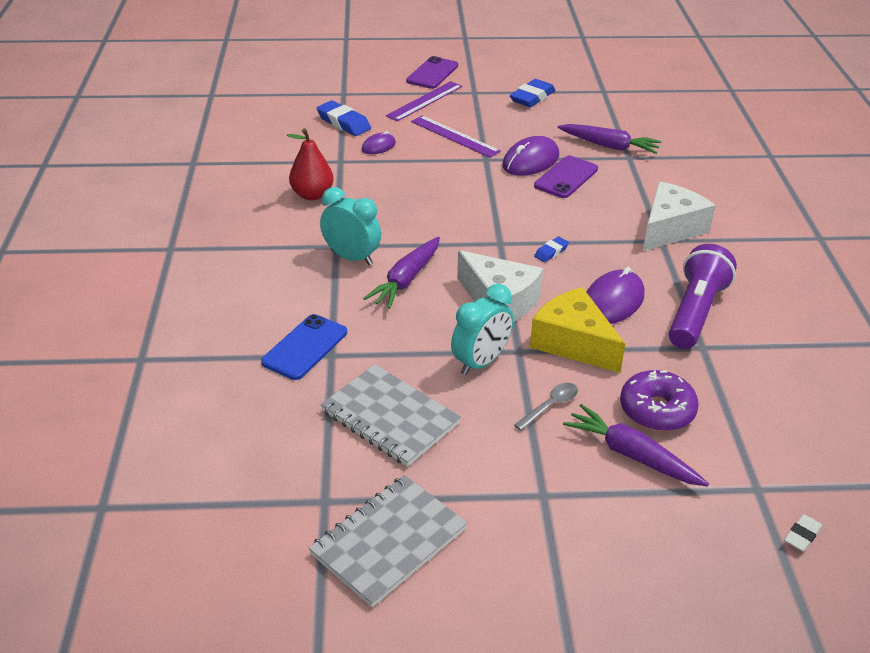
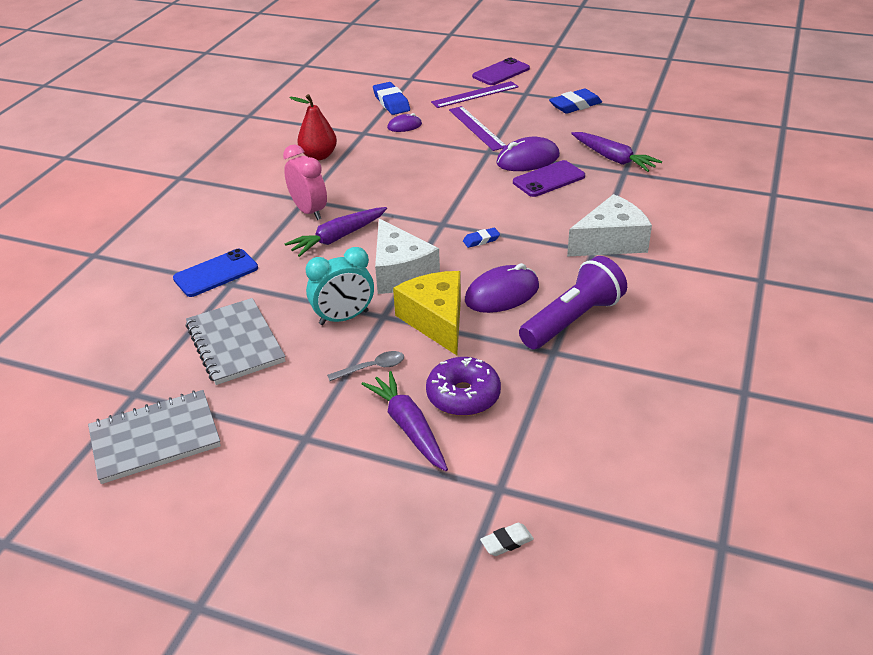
camera: 25 degrees right, 0 degrees up
turquoise clock [320,187,381,265] -> pink clock [283,145,327,220]

